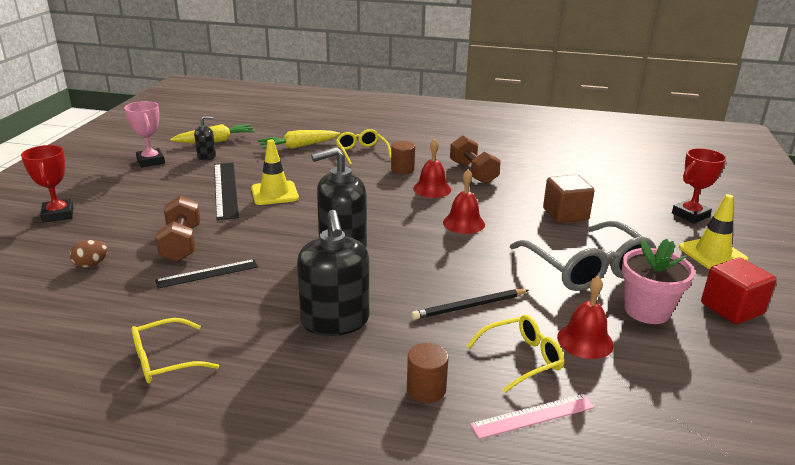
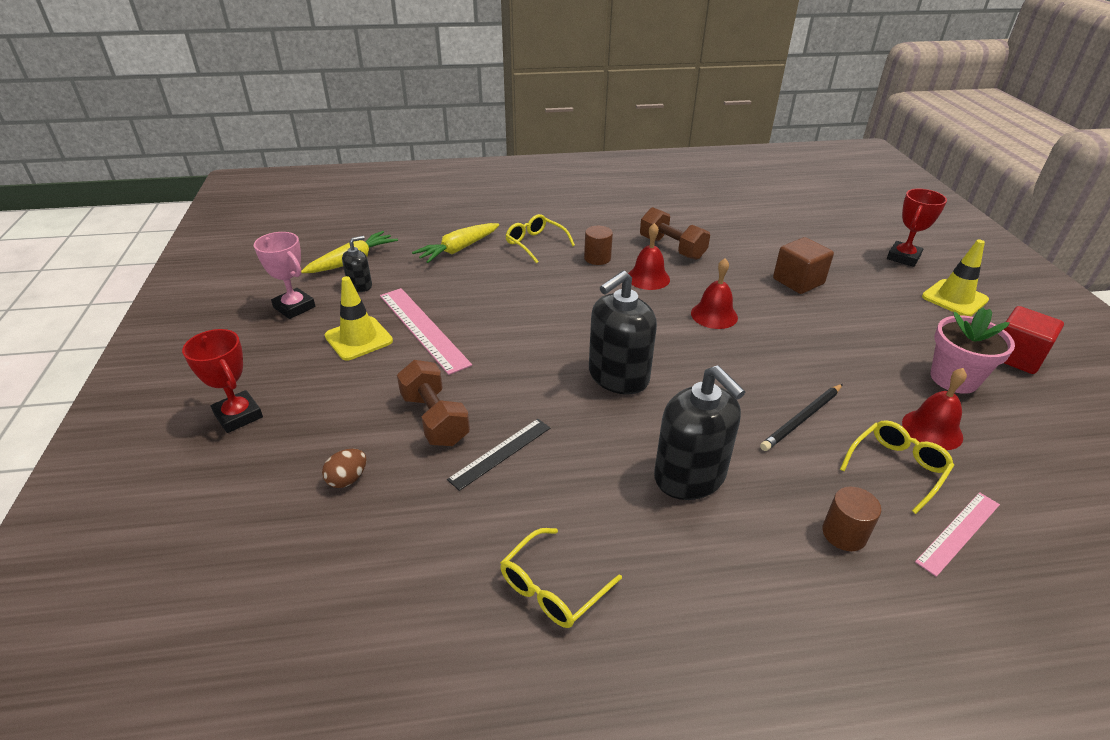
camera: 20 degrees left, 10 degrees up
black ruler [214,163,239,220] -> pink ruler [380,288,472,375]
yellow traffic cone [251,140,299,205] -> yellow traffic cone moved to [325,276,393,360]
grey glasses [510,221,656,291] -> none

